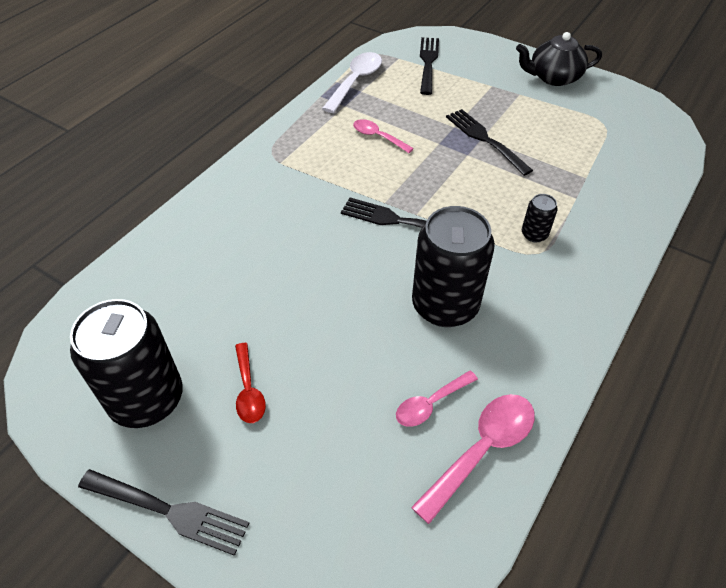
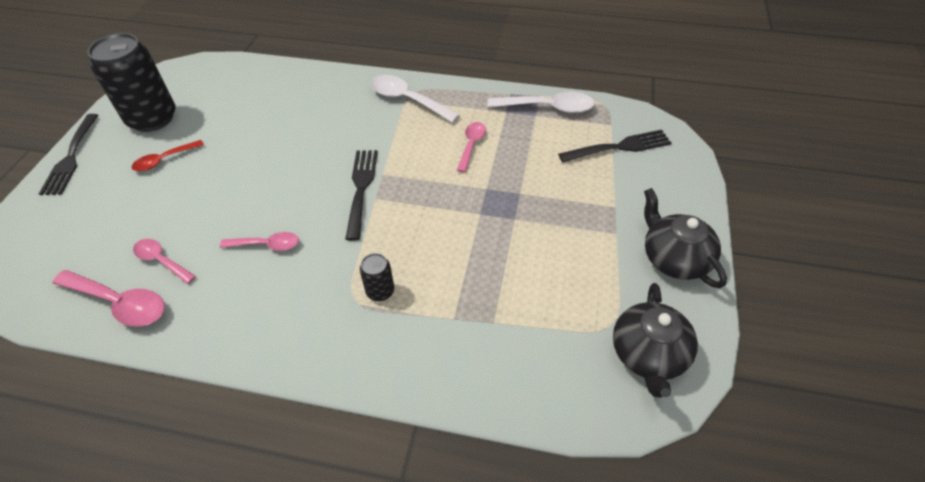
camera: 70 degrees right, 0 degrees up
black can [412,206,495,327] -> pink spoon [220,232,299,251]
black fork [446,109,533,176] -> none
none -> white spoon [370,75,460,123]
none -> black teapot [613,283,698,398]

